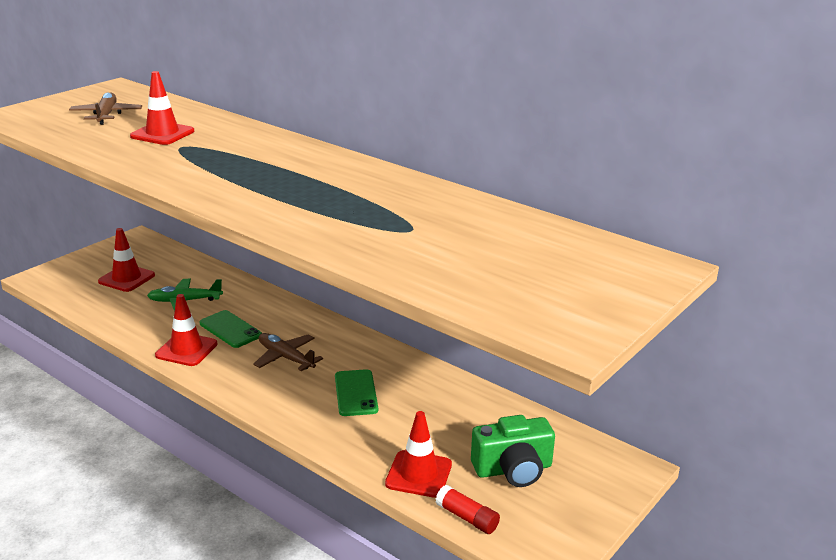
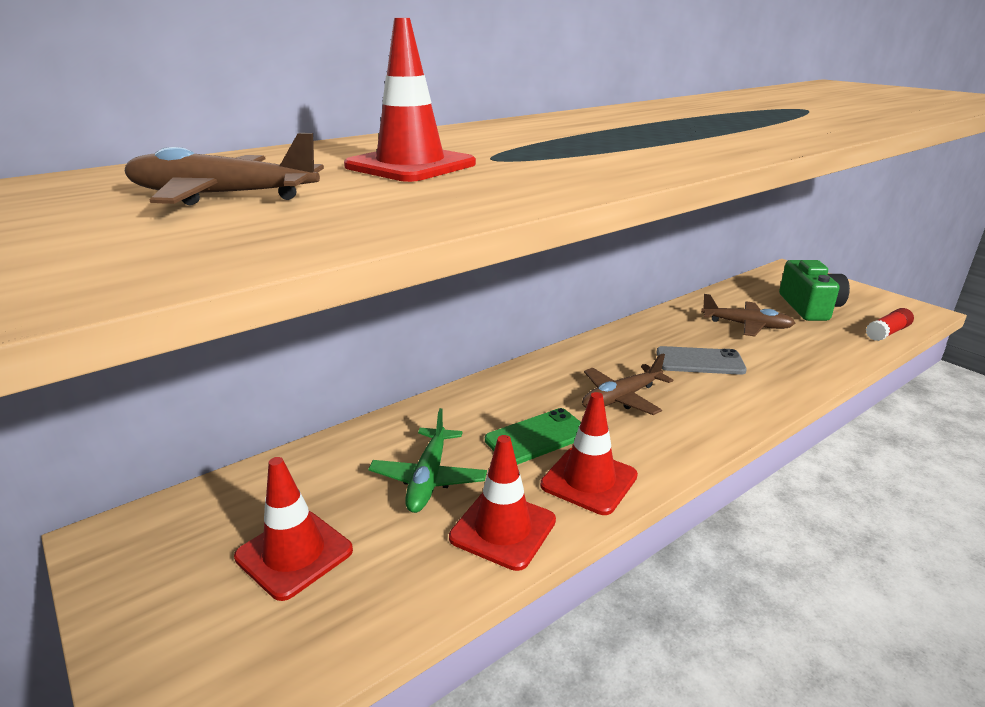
camera: 75 degrees left, 0 degrees up
green phone [335,369,378,416] -> grey phone [657,346,747,375]
red traffic cone [385,411,452,498] -> red traffic cone moved to [449,435,556,571]
none -> brown plane [701,294,795,337]

